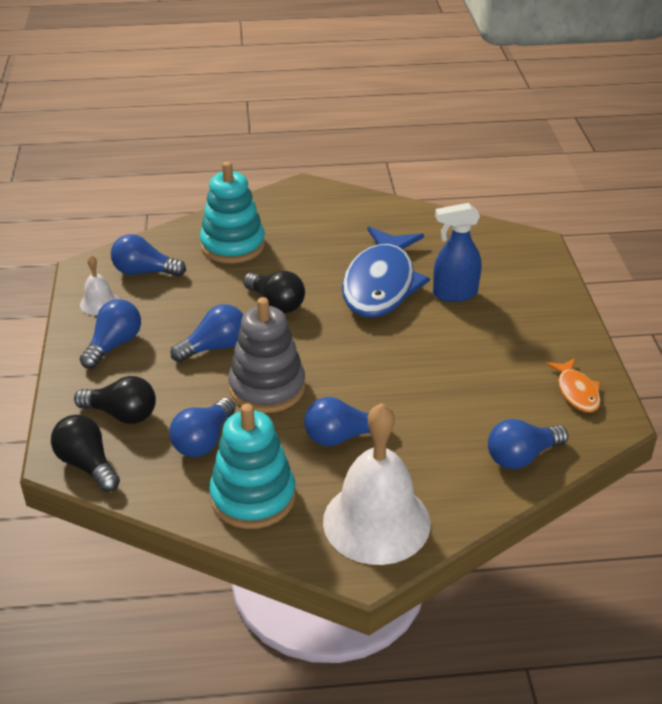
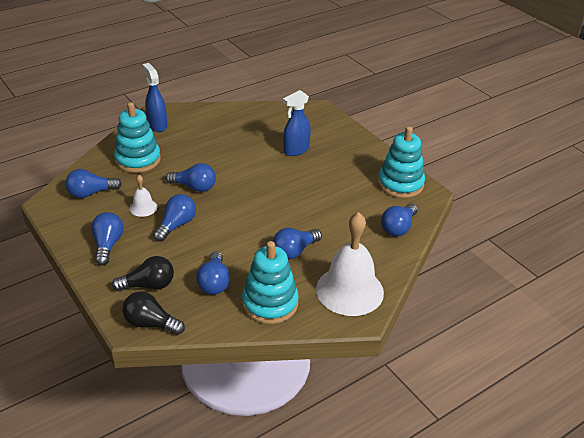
camera: 30 degrees left, 0 degrees up
white bell [80,255,119,315] -> white bell moved to [130,175,157,217]
grey stacking toy [228,297,305,413] -> none
black light bulb [243,271,305,313] -> blue light bulb [166,163,216,192]
blue fish [342,226,430,317] -> none
orange fish [546,358,601,412] -> turquoise stacking toy [378,126,425,198]
none -> blue spray bottle [142,63,167,132]

